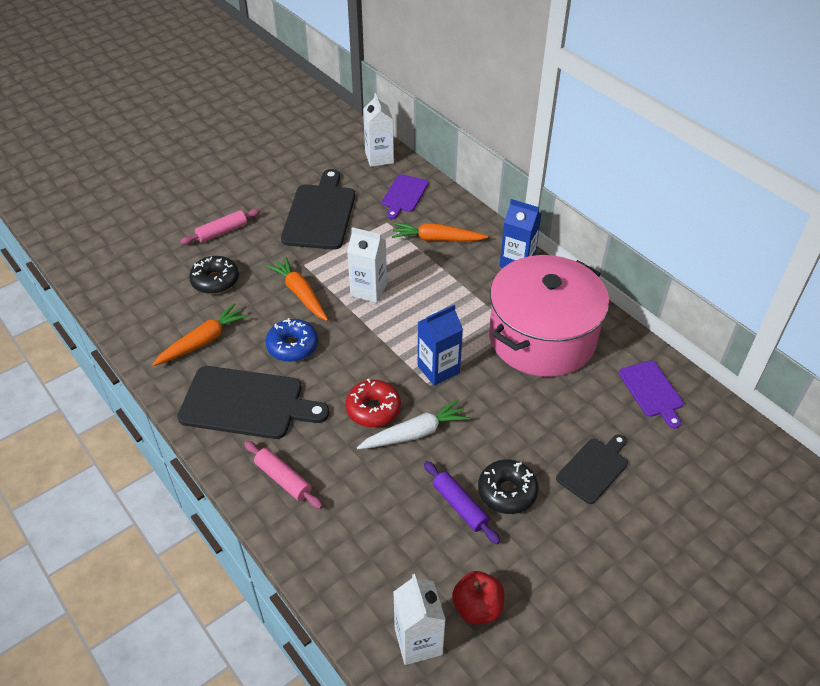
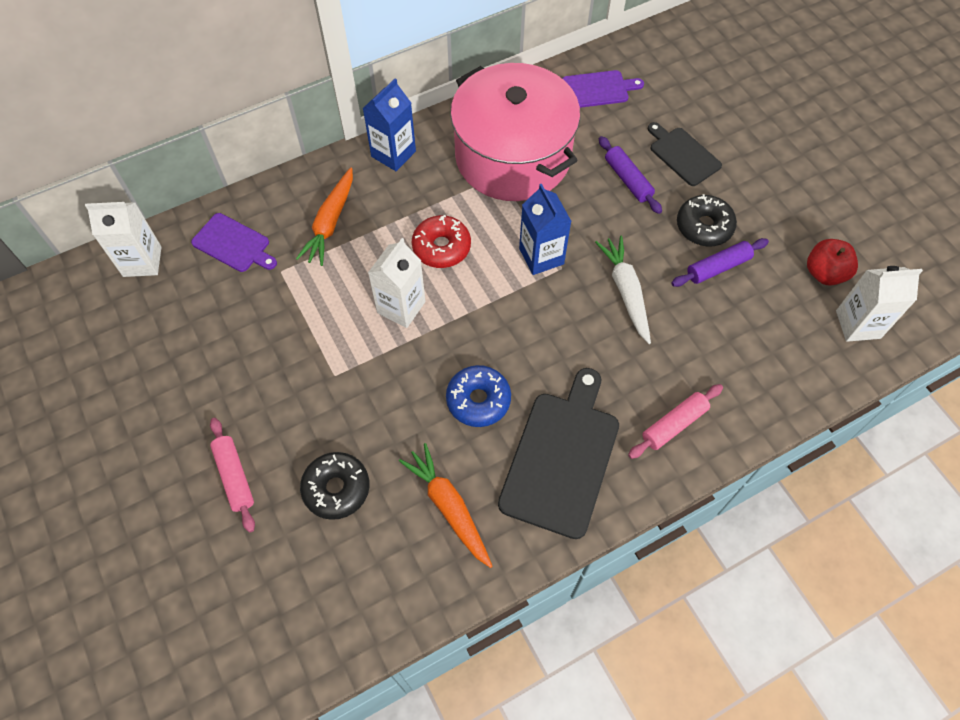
camera: 80 degrees left, 15 degrees up
orange carrot [266,257,328,321] -> none
black cutting board [281,169,355,250] -> none
red donut [345,379,401,427] -> red donut moved to [412,215,471,268]
none -> purple rolling pin [599,136,662,214]

